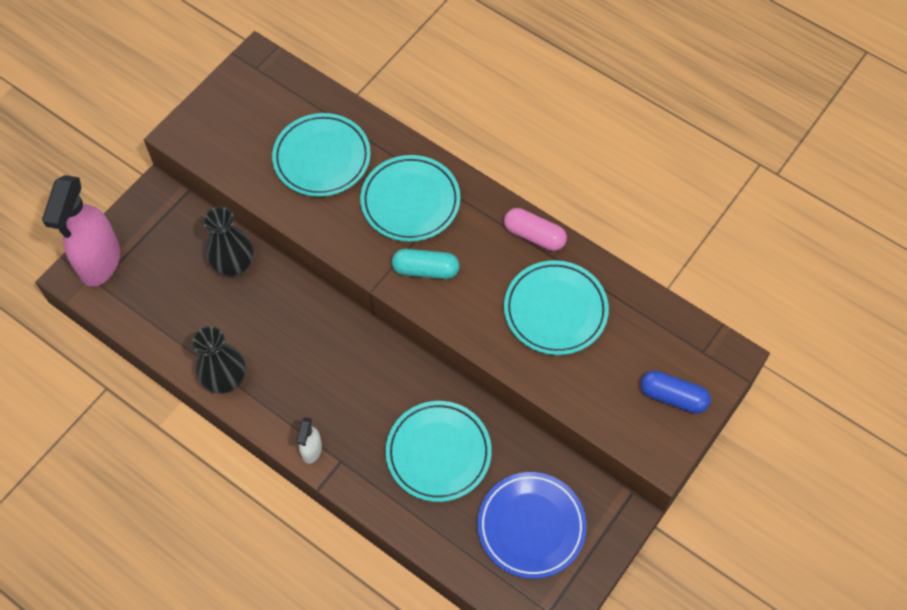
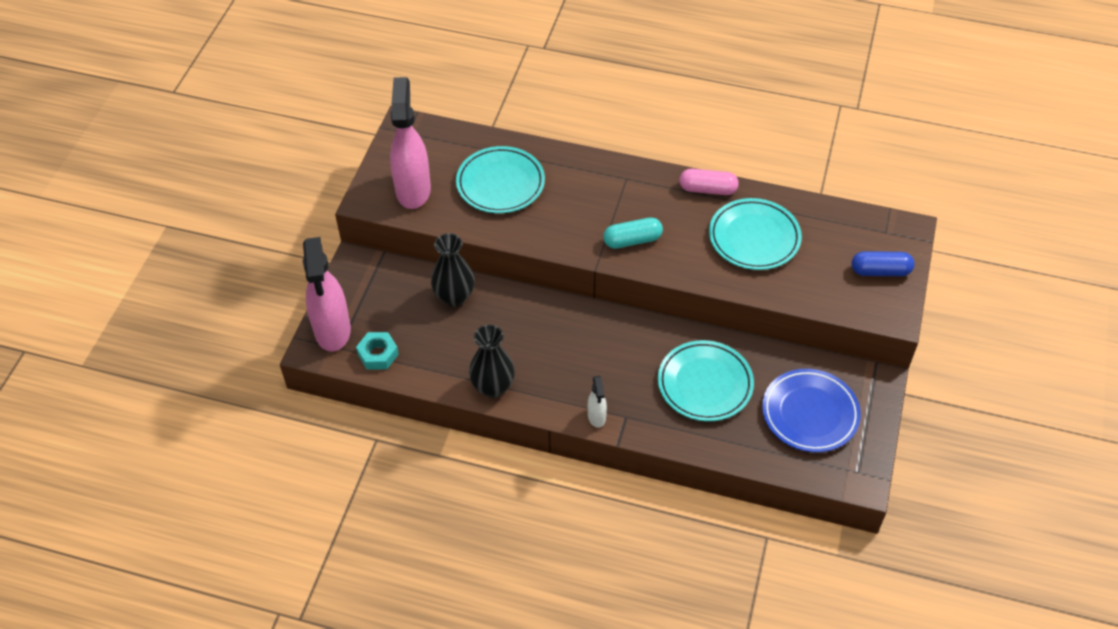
camera: 20 degrees left, 10 degrees down
turquoise plate [360,155,460,242] -> none
none -> turquoise nut [356,332,399,370]
none -> pink spray bottle [390,77,431,209]

